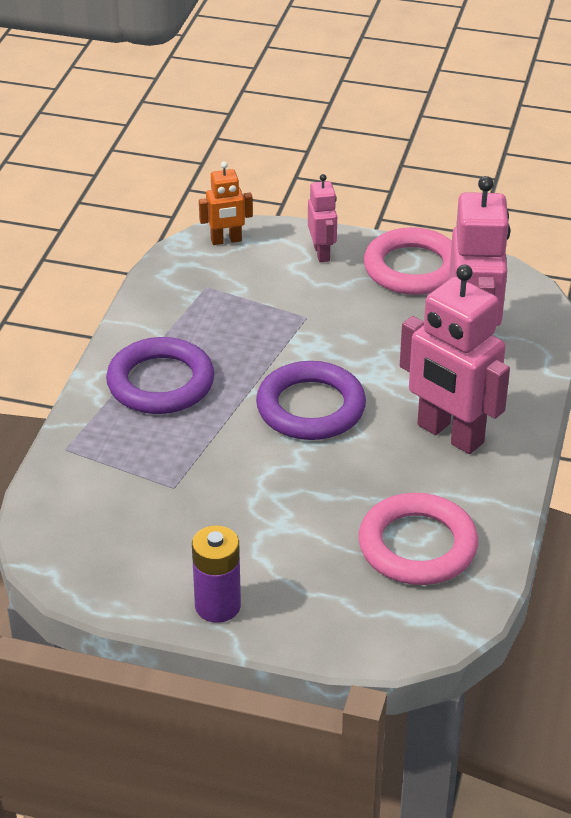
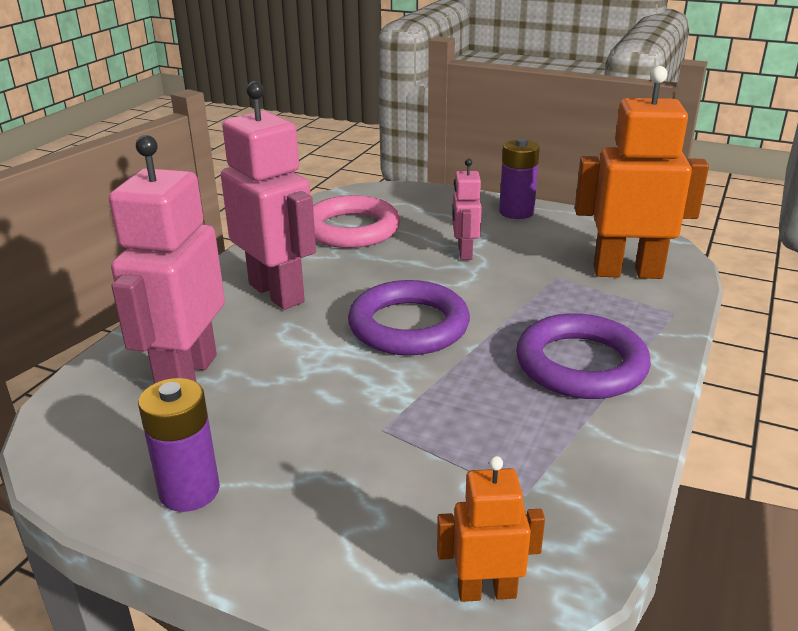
camera: 170 degrees left, 10 degrees down
pink robot [308,174,337,262] -> pink robot moved to [452,159,482,260]
pink ring [364,227,452,295] -> purple battery [138,378,220,512]
none -> orange robot [575,66,709,279]

